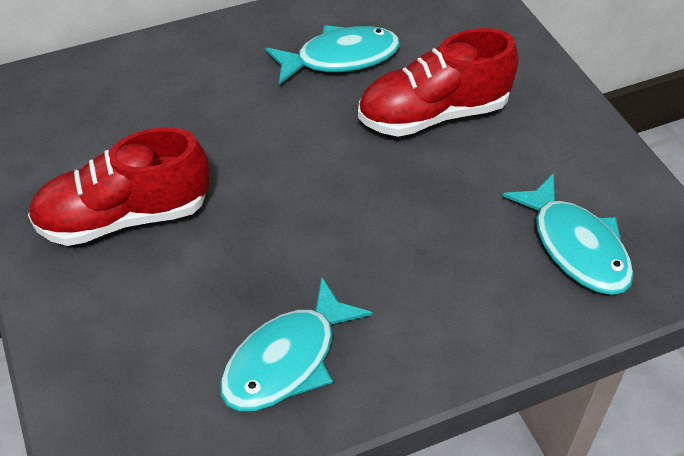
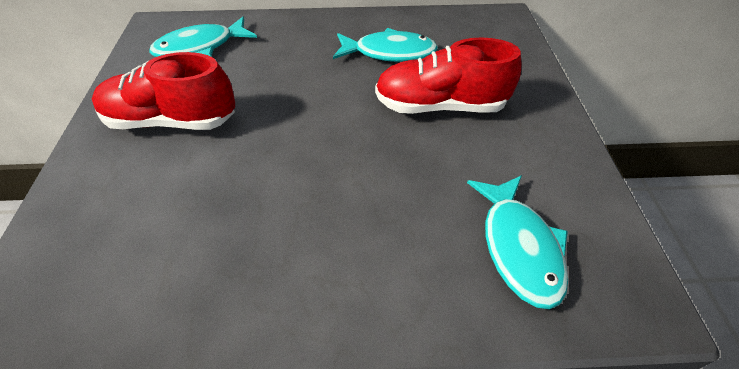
camera: 20 degrees right, 0 degrees up
turquoise fish [220,276,373,411] -> turquoise fish moved to [149,17,257,57]

